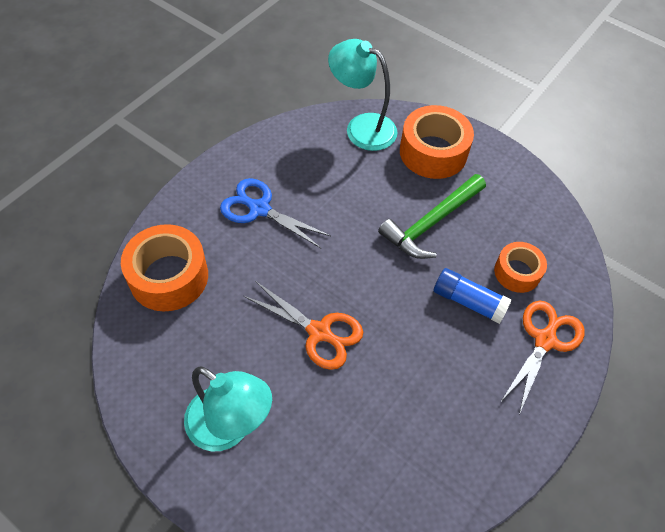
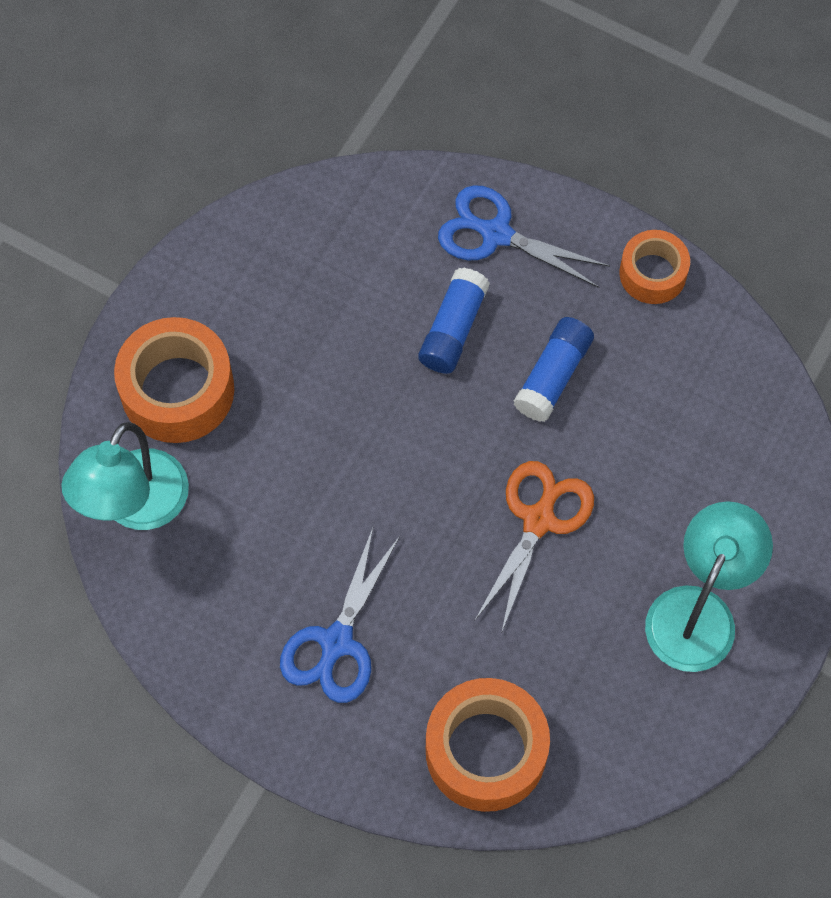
camera: 95 degrees left, 10 degrees up
green hammer [378,174,486,259] -> none
orange tape [494,242,547,293] -> orange tape moved to [619,230,690,304]
orange scissors [501,300,585,415] -> blue scissors [438,185,610,288]
none -> blue glue stick [514,317,594,422]

